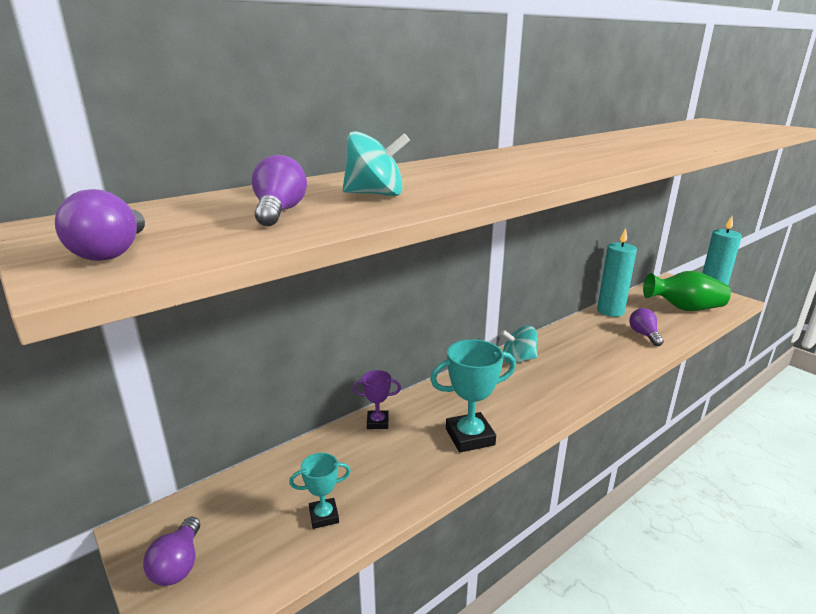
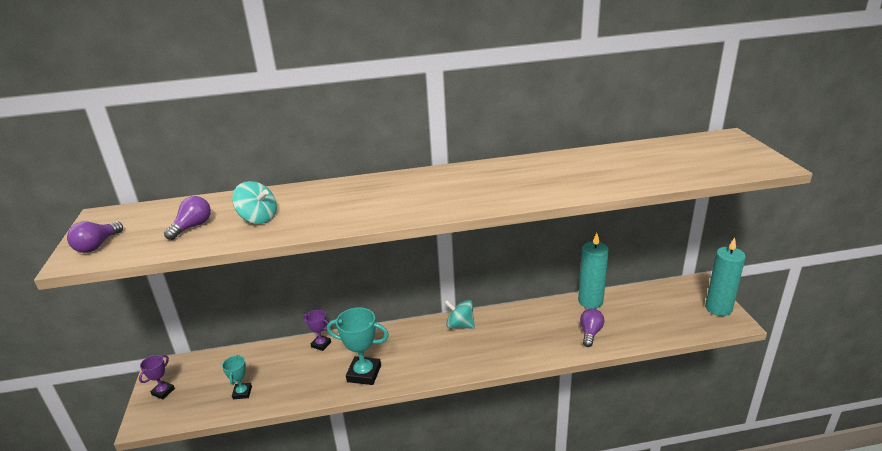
camera: 30 degrees right, 5 degrees up
purple light bulb [143,517,200,586] -> purple trophy [139,355,175,399]
turquoise trophy [289,453,351,529] -> turquoise trophy turned 75 degrees clockwise [222,355,252,399]
green vase [643,271,731,311] -> none

